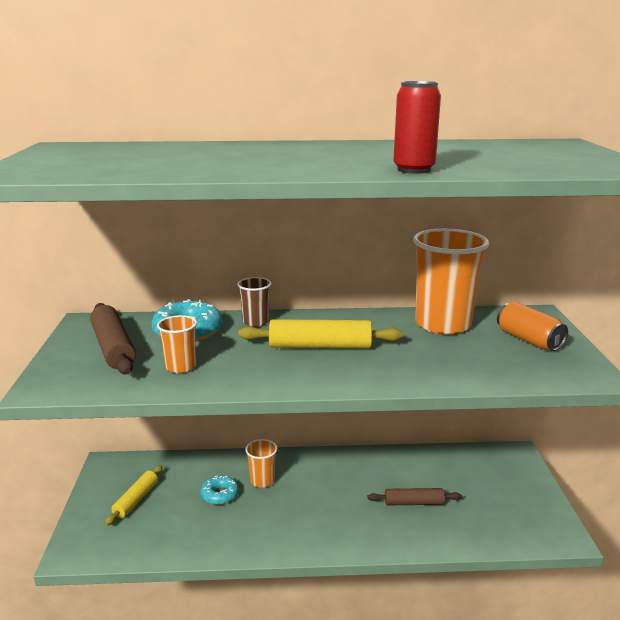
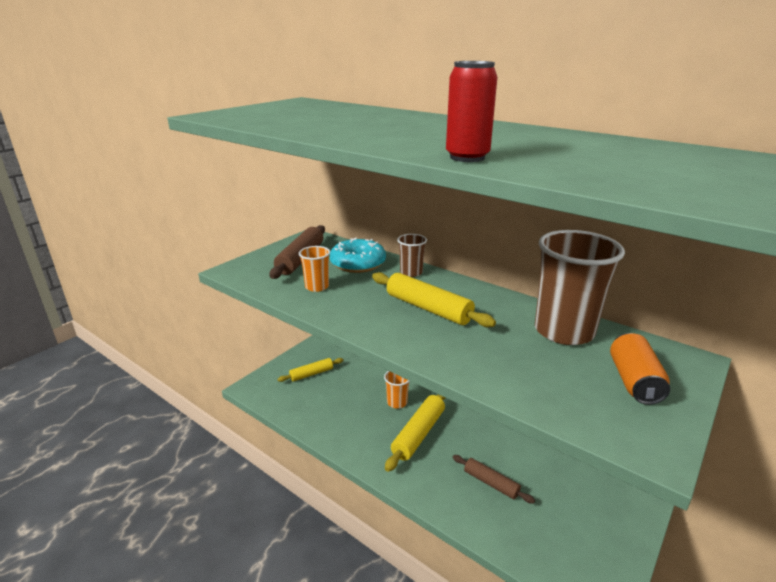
camera: 40 degrees right, 5 degrees up
turquoise donut [201,476,239,505] -> none
orange cup [413,229,489,335] -> brown cup [535,230,625,345]
none -> yellow rolling pin [385,394,445,472]

